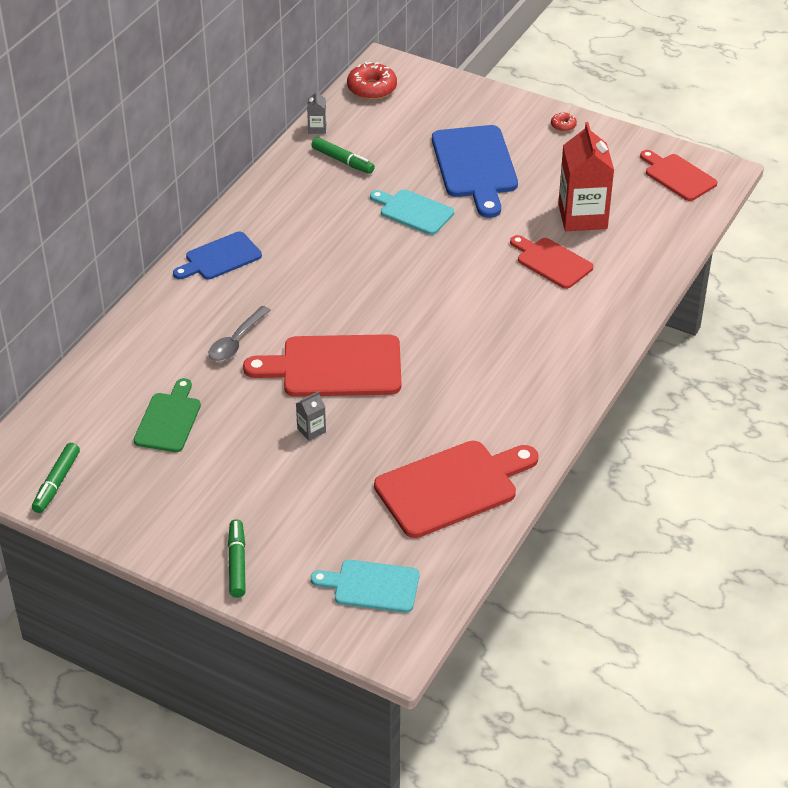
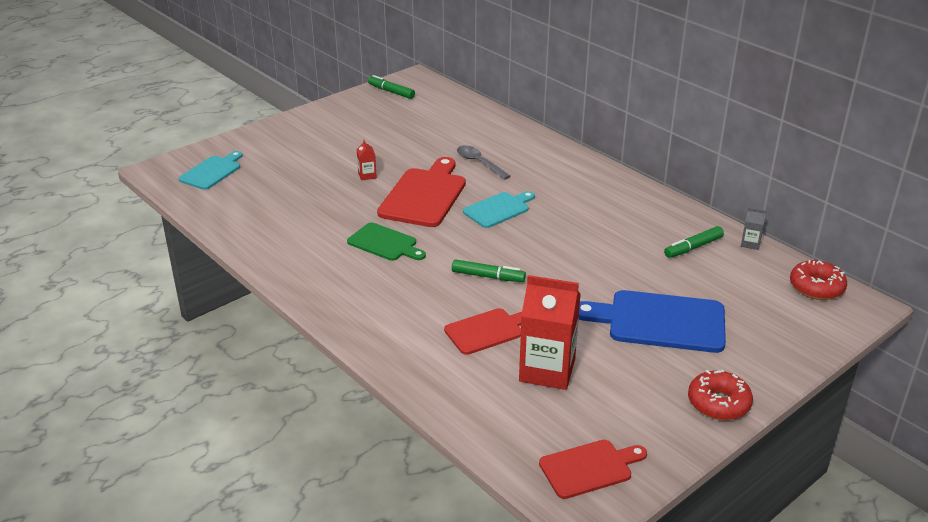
camera: 110 degrees right, 10 degrees down
green cutting board [134,378,201,452] -> green cutting board moved to [347,222,426,261]
blue cutting board [173,232,262,280] -> none
green marker [228,519,246,598] -> green marker moved to [452,259,526,282]
grey carton [296,391,326,441] -> red carton [357,140,377,181]
turquoise cutting board [370,189,454,235] -> turquoise cutting board moved to [463,191,535,228]
red cutting board [374,441,539,538] -> none
red donut [551,113,577,132] -> red donut [688,370,753,420], size x1.99

